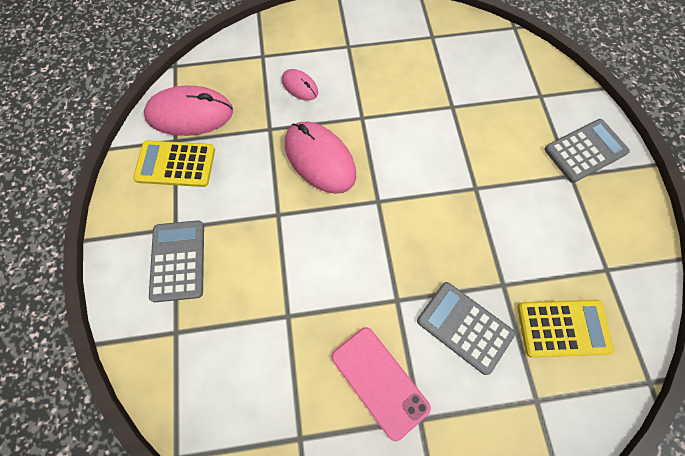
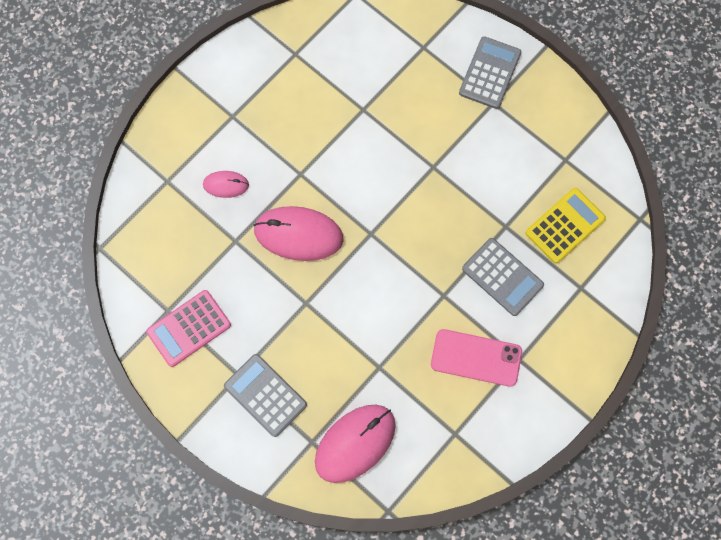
camera: 40 degrees left, 5 degrees up
yellow calculator [133,140,215,187] -> pink calculator [146,290,231,367]
pink mouse [144,86,233,136] -> pink mouse moved to [315,405,396,483]
grey calculator [417,282,515,375] -> grey calculator turned 135 degrees counterclockwise [462,238,544,316]

